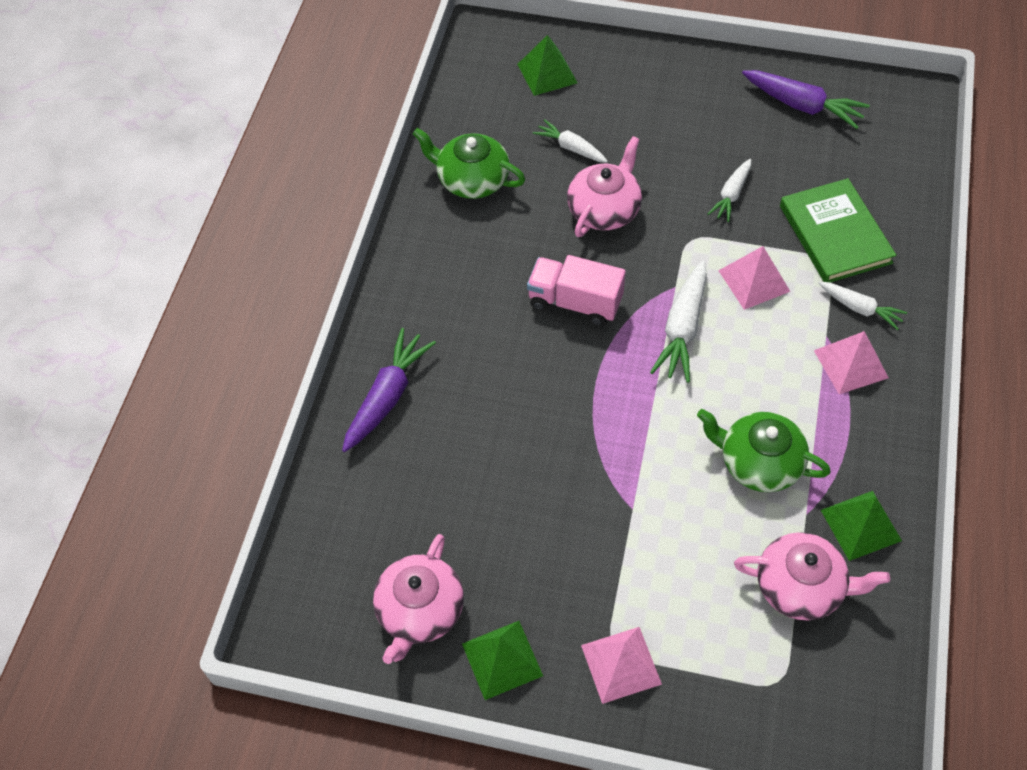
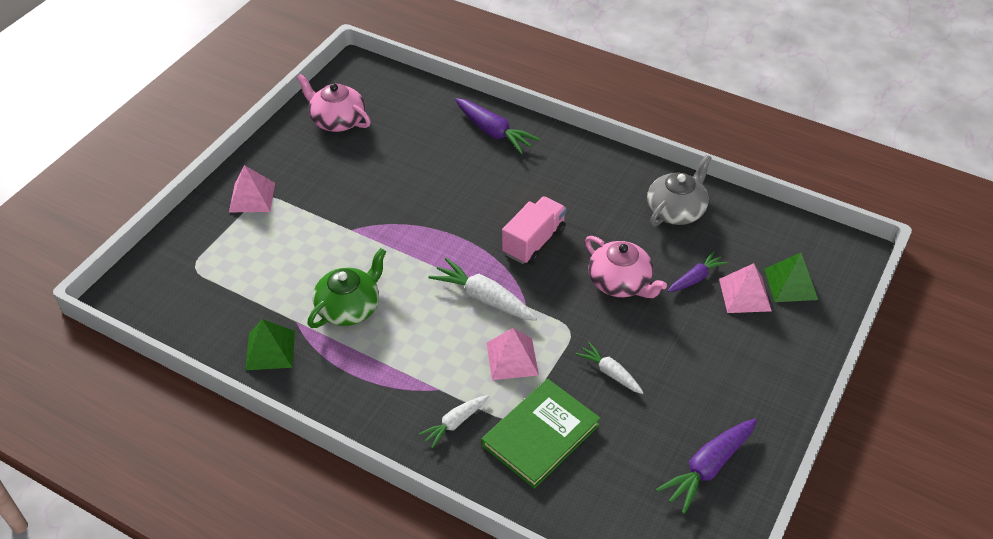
camera: 105 degrees right, 10 degrees down
green teapot [413,128,525,199] -> grey teapot [647,155,711,227]
green pyramid [462,621,543,700] -> none
white carrot [533,119,608,163] -> purple carrot [668,251,728,292]
pink teapot [734,532,890,620] -> none
green book [780,178,896,282] -> green book turned 45 degrees counterclockwise [481,379,601,489]
pink pyramid [814,331,889,394] -> pink pyramid moved to [719,263,772,313]

